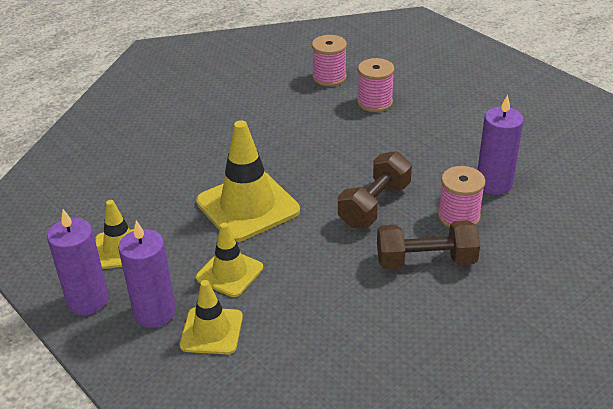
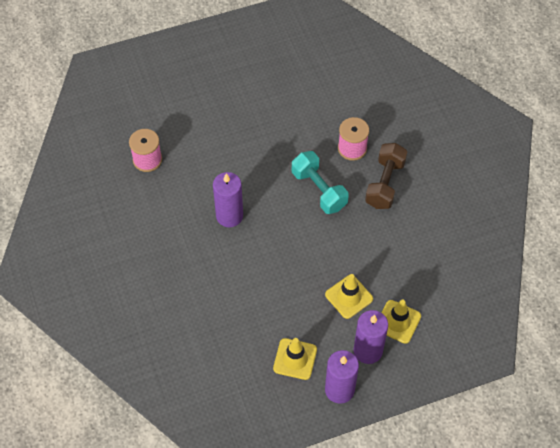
camera: 70 degrees left, 20 degrees up
yellow traffic cone [196,120,300,242] -> none
brown dumbbell [338,151,412,228] -> turquoise dumbbell [292,151,349,214]
pink spool [357,58,395,112] -> none
purple candle [478,95,524,195] -> purple candle moved to [213,172,243,227]

